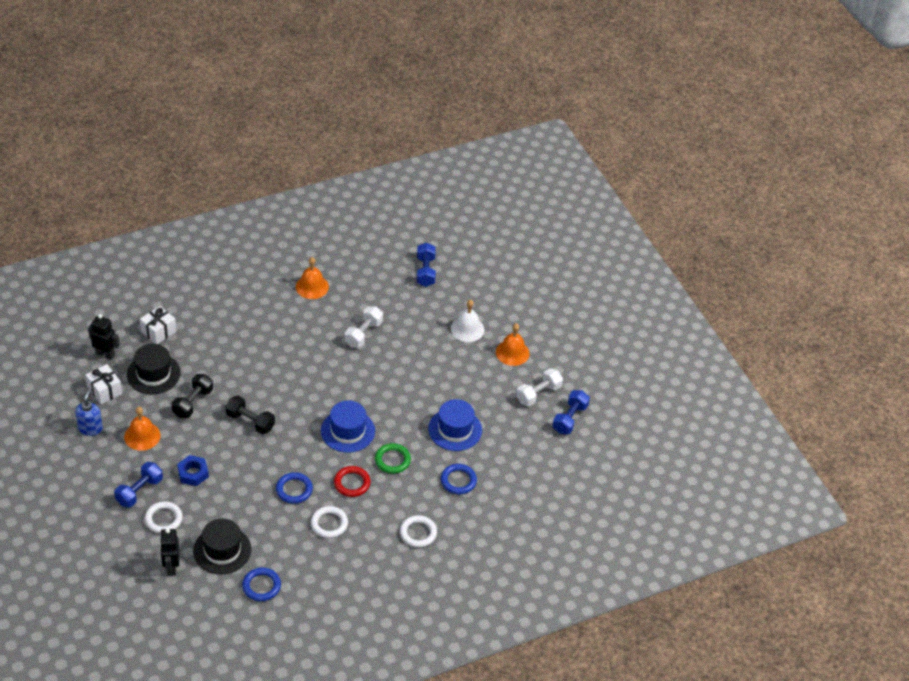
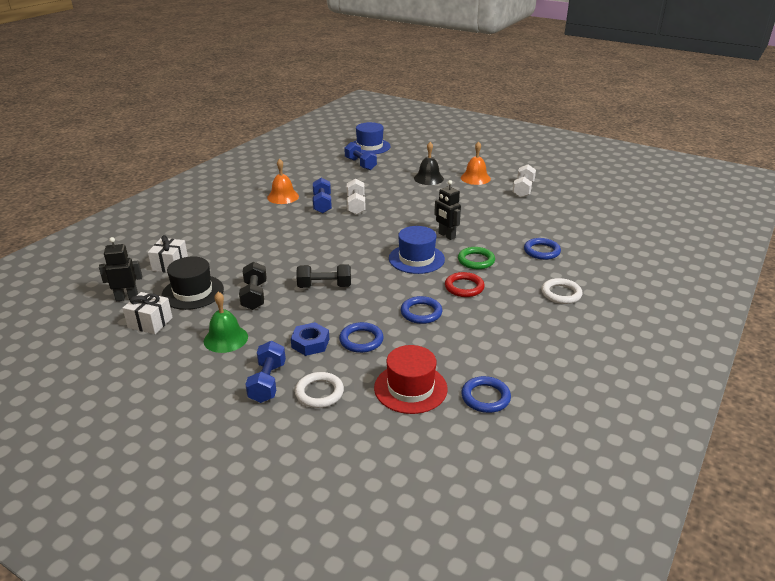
camera: 30 degrees left, 15 degrees down
blue soap dispenser [75,388,103,436] -> none
orange bell [124,407,161,451] -> green bell [204,292,248,353]
black robot [160,528,179,576] -> black robot moved to [434,180,461,240]
black hat [193,518,251,574] -> red hat [374,345,448,414]
white ring [311,506,348,538] -> none
blue hat [428,399,482,451] -> blue hat moved to [353,122,391,154]
white bell [451,300,484,342] -> black bell [414,142,444,185]
blue dumbbell [553,390,590,434] -> blue dumbbell moved to [313,178,332,213]
none -> blue ring [339,322,384,353]

